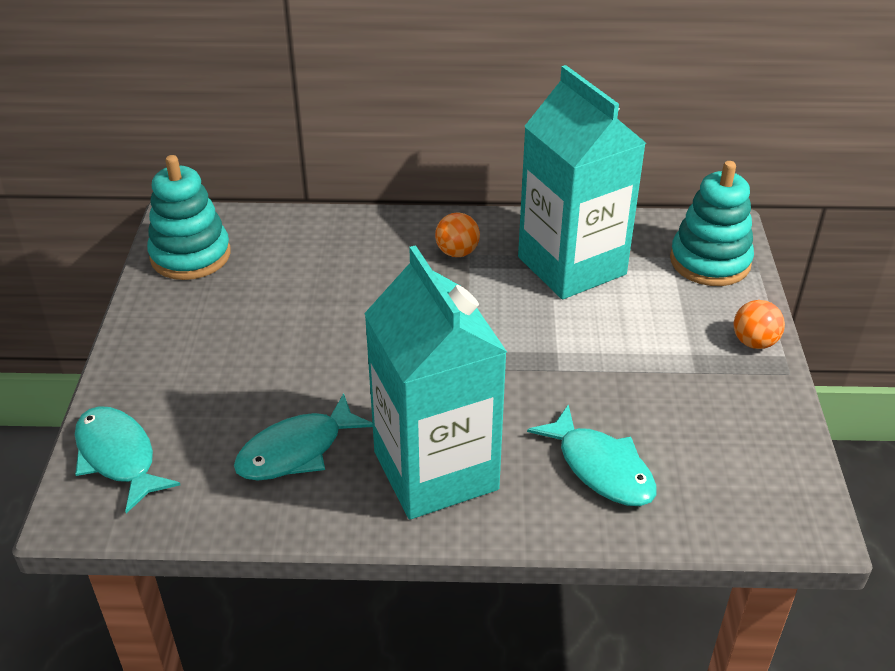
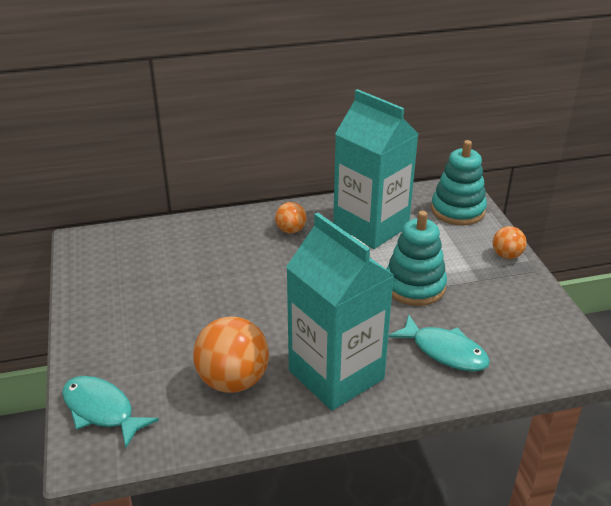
camera: 15 degrees left, 5 degrees down
turquoise stacking toy [147,155,230,280] -> turquoise stacking toy moved to [387,211,447,306]
turquoise fish [234,393,373,481] -> orange ball [193,316,269,393]

